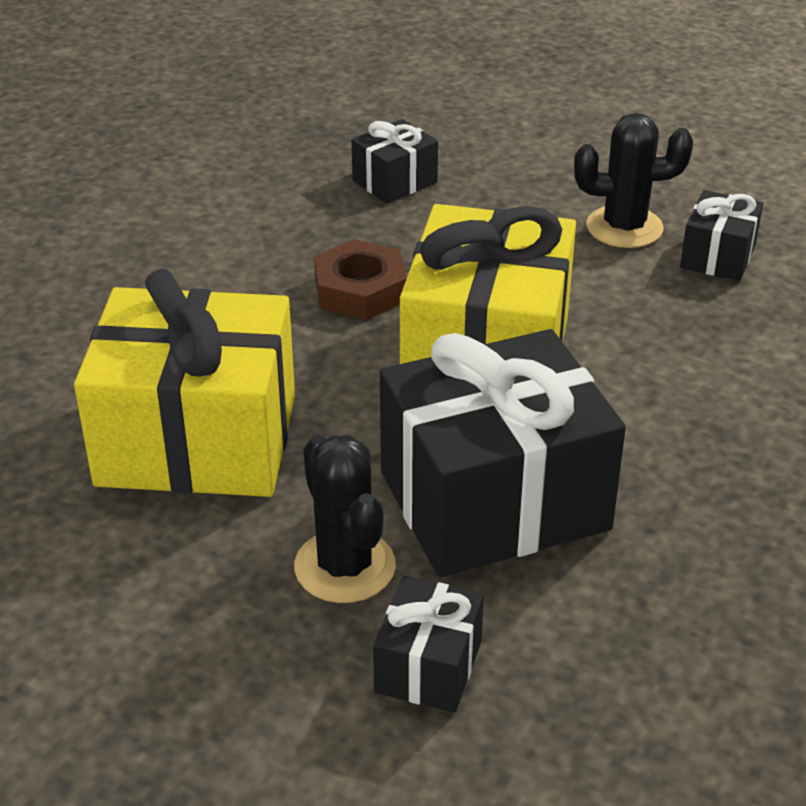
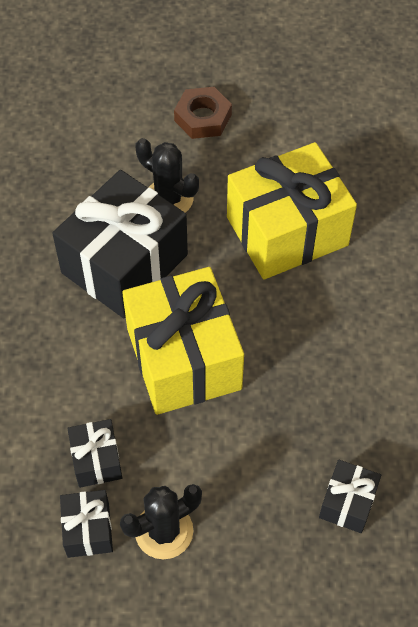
camera: 150 degrees right, 20 degrees up
brown nut [314,239,407,320] -> brown nut moved to [174,87,232,139]
black gift [373,576,484,713] -> black gift moved to [67,419,122,488]

